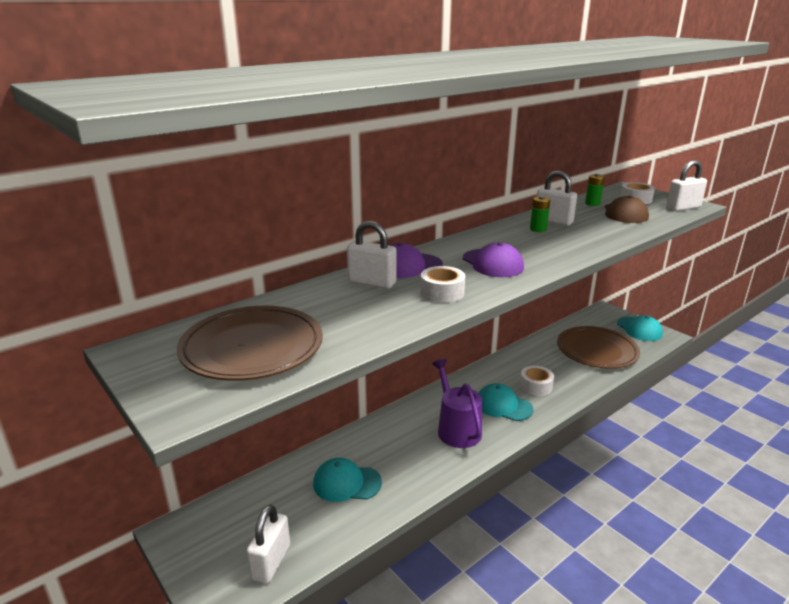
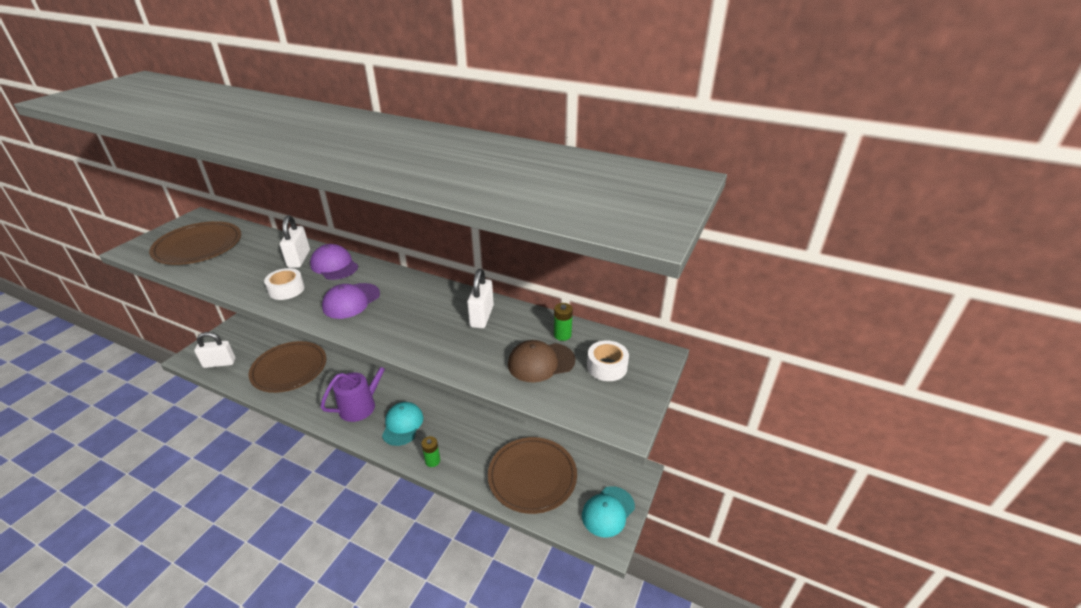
camera: 65 degrees right, 10 degrees up
turquoise cap [313,458,382,502] -> brown plate [249,341,326,393]
white tape [520,366,554,396] -> none
green battery [530,196,550,232] -> green battery moved to [421,436,440,467]
white padlock [666,160,707,211] -> none

